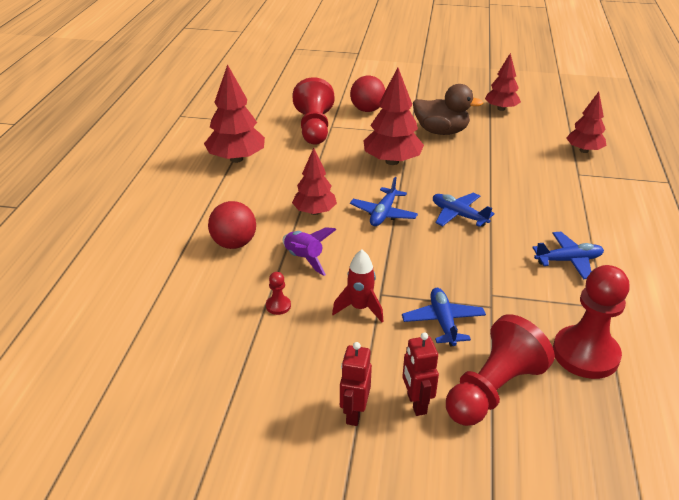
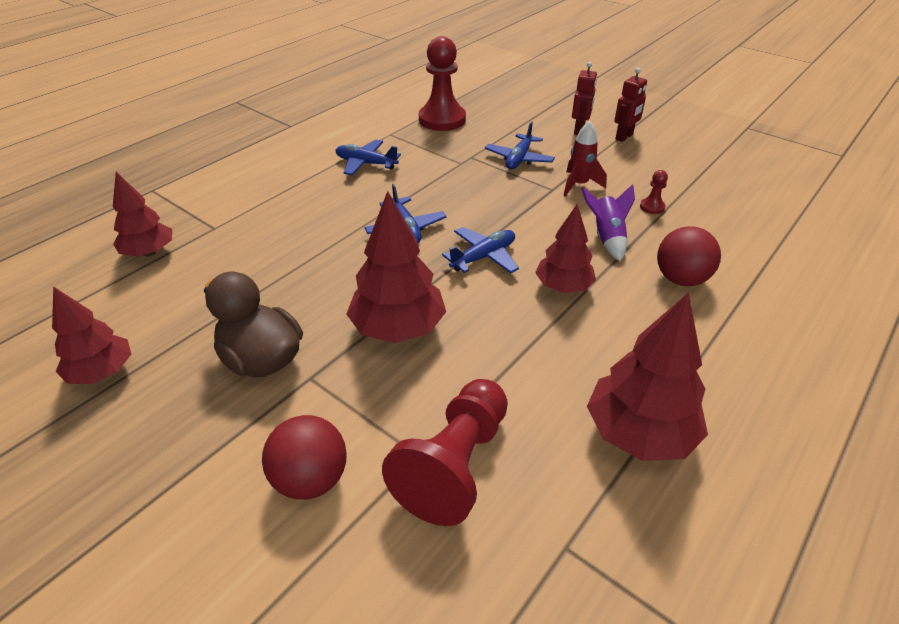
camera: 150 degrees left, 5 degrees up
red pawn [446,314,555,426] -> none

